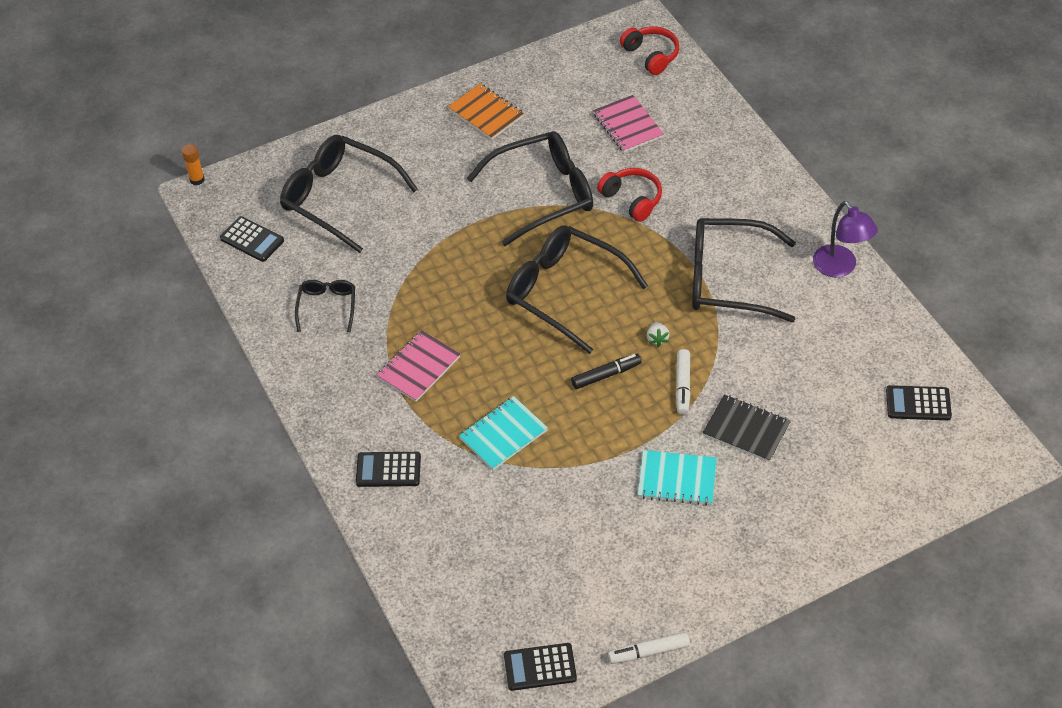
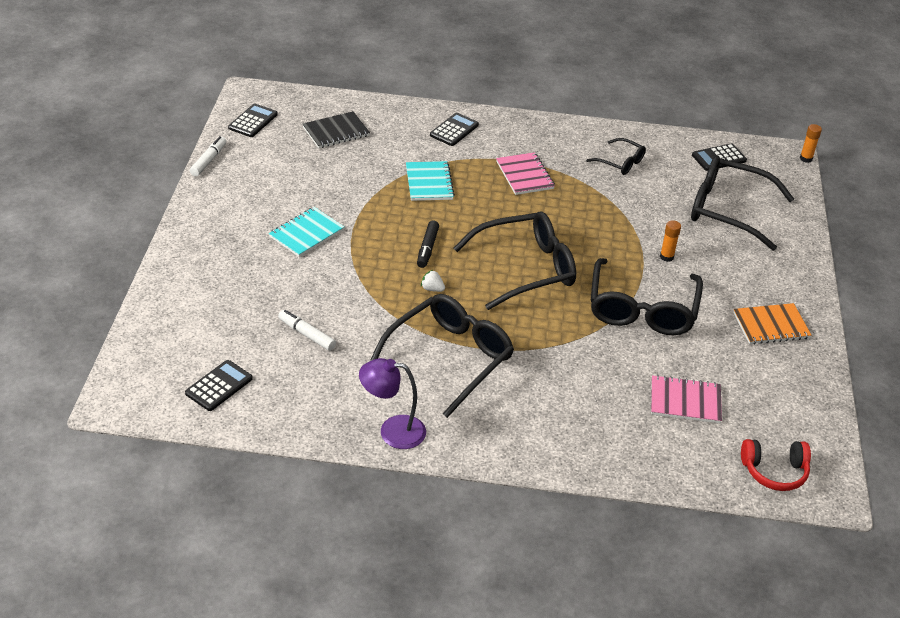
camera: 120 degrees right, 10 degrees down
black glasses [280,135,418,253] -> black glasses turned 135 degrees counterclockwise [691,156,794,251]
red headphones [597,168,662,222] -> none
white marker [676,349,691,415] -> white marker moved to [278,310,336,351]
black notebook [703,394,791,462] -> black notebook moved to [303,111,370,148]
none -> orange glue stick [660,220,681,262]

